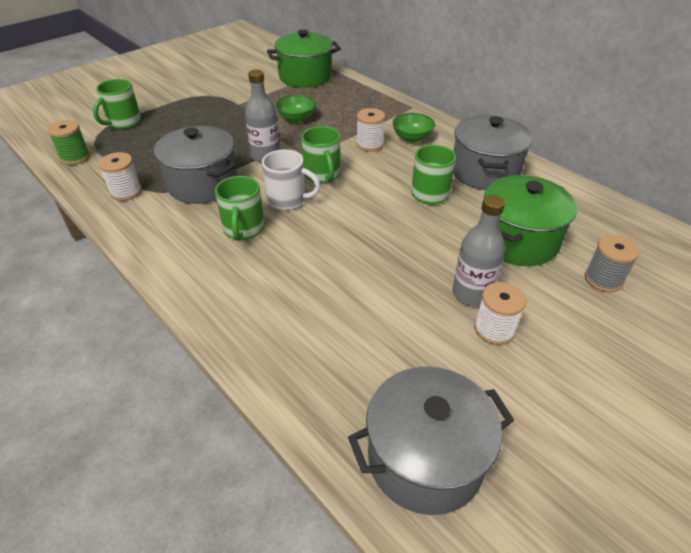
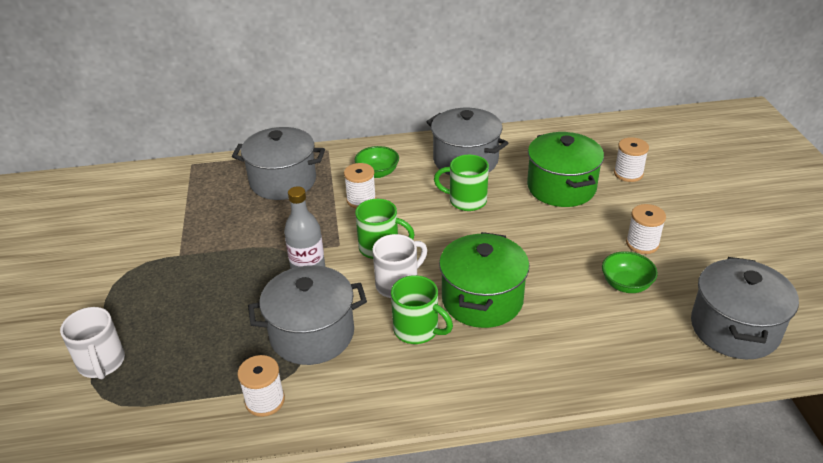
camera: 55 degrees left, 5 degrees down
green spool [47,120,90,165] -> none
green mug [93,79,141,129] -> white mug [60,307,125,380]
green pot [267,29,341,88] -> green pot moved to [439,232,529,328]
green bowl [275,95,316,123] -> green bowl moved to [602,251,658,293]
grey bottle [452,195,505,306] -> none
grey spool [585,235,640,293] -> white spool [614,137,649,182]
none -> grey pot [232,127,325,200]

